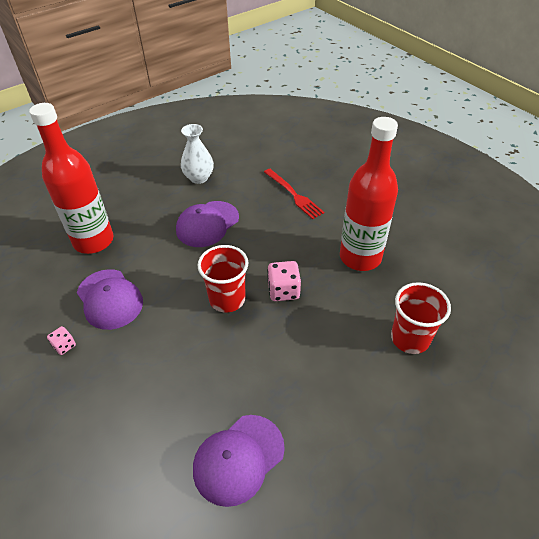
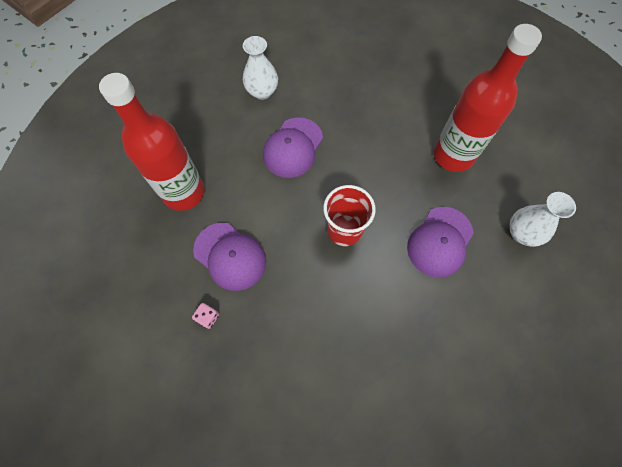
camera: 15 degrees left, 20 degrees up
purple cap [193,415,285,507] -> purple cap moved to [407,207,474,278]
red fork [264,169,324,219] -> none
pink dice [267,261,301,301] -> none
red cup [391,282,451,354] -> white vase [510,192,576,247]

